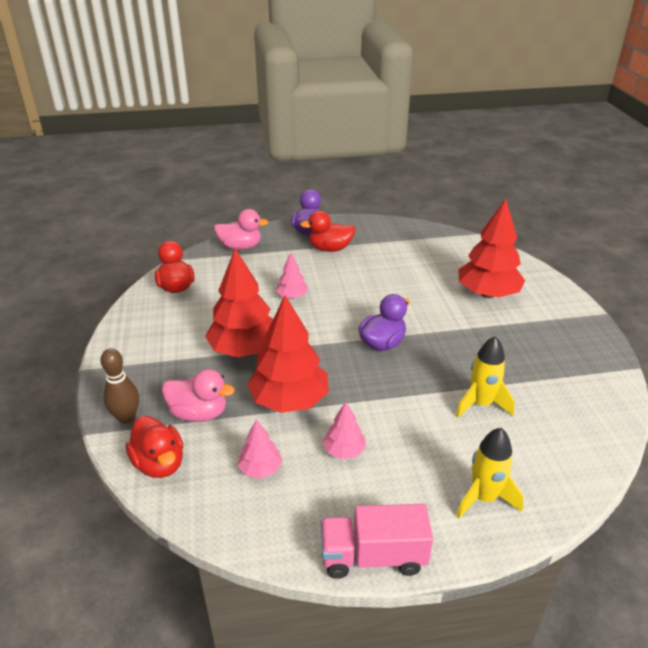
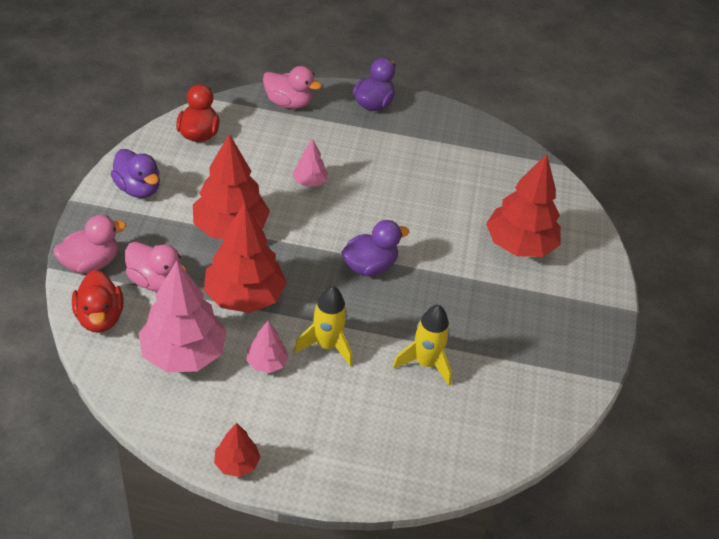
camera: 15 degrees right, 10 degrees up
brown bowling pin [100,348,139,424] -> pink duck [54,215,126,273]
pink tree [238,420,282,479] -> pink tree [138,260,227,372], size x2.04
red duck [300,211,356,252] -> none
pink truck [321,504,433,579] -> red tree [214,423,260,477]
yellow rocket [456,428,524,519] -> yellow rocket moved to [294,286,352,367]
none -> purple duck [111,149,160,198]

